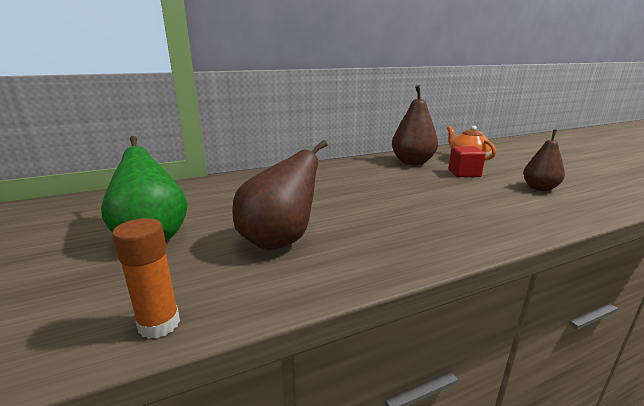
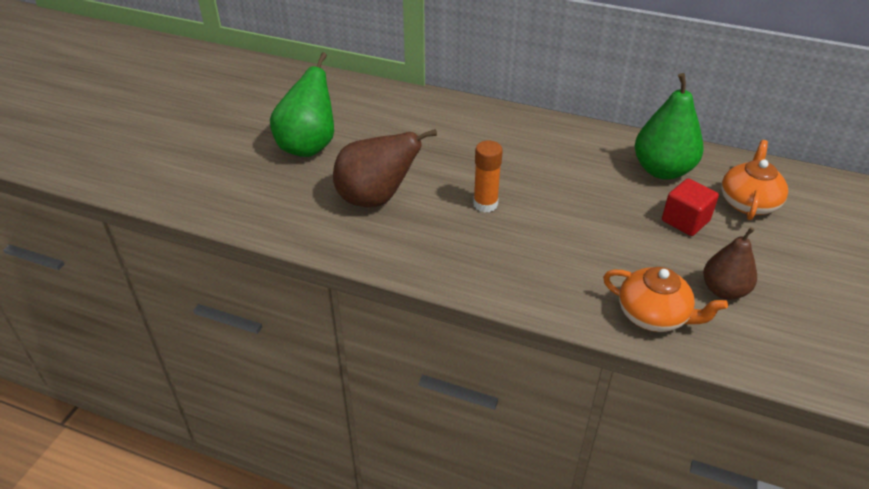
camera: 45 degrees right, 20 degrees up
orange glue stick [112,218,180,339] -> orange glue stick moved to [473,141,503,213]
brown pear [392,85,438,165] -> green pear [635,73,704,180]
none -> orange teapot [603,267,728,332]

